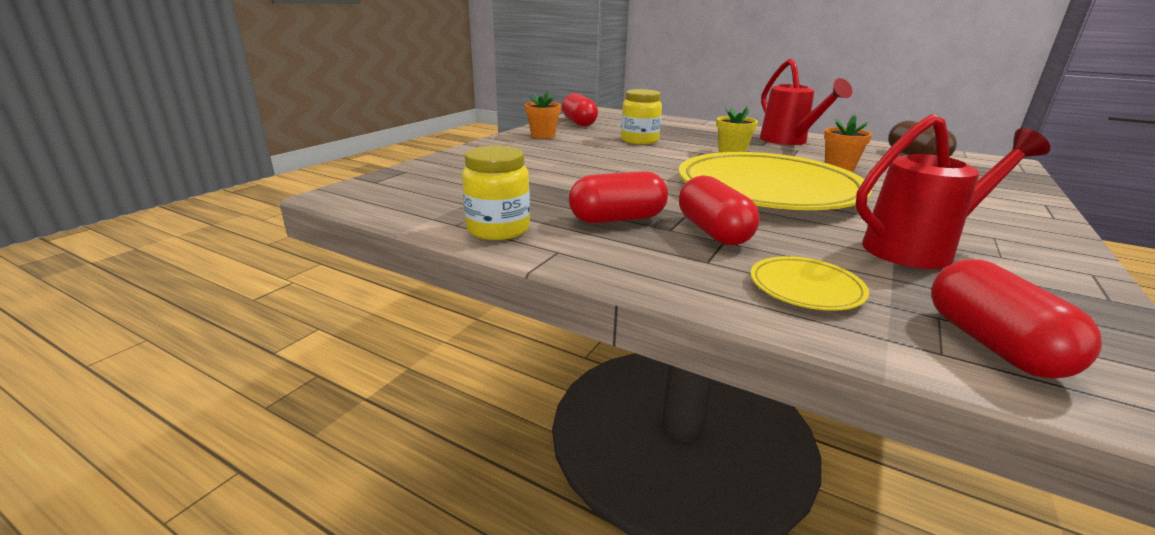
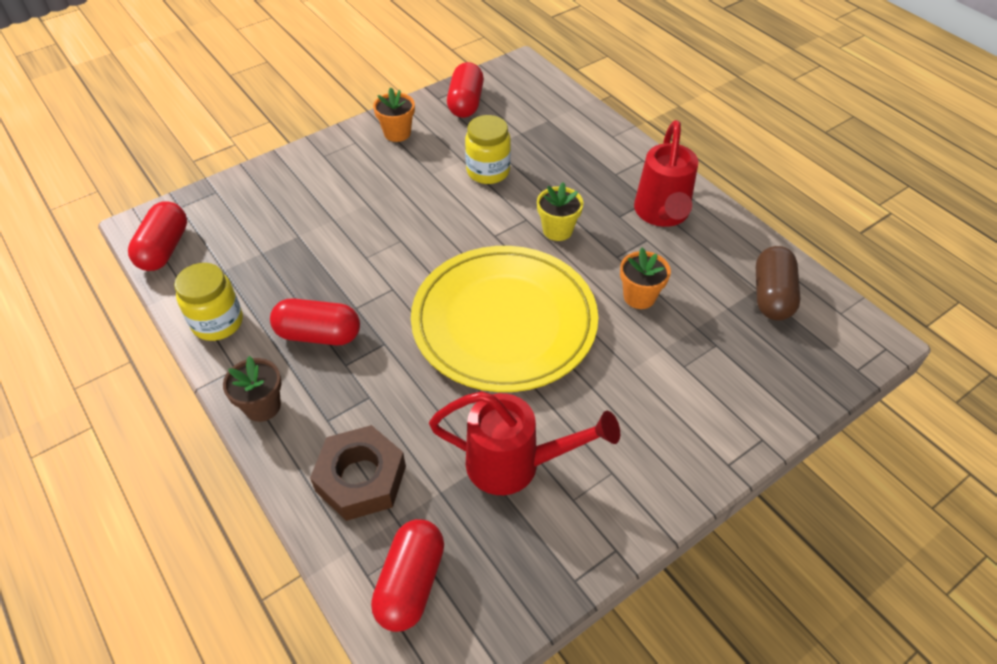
camera: 25 degrees right, 25 degrees up
red capsule [679,175,760,245] -> red capsule moved to [128,201,187,271]
yellow plate [750,256,869,311] -> brown nut [310,425,406,521]
none -> brown flower pot [223,356,282,422]

